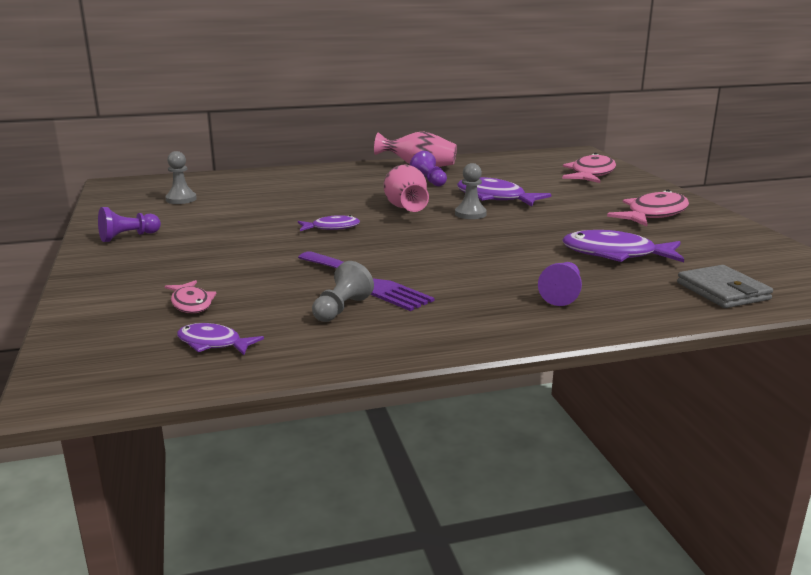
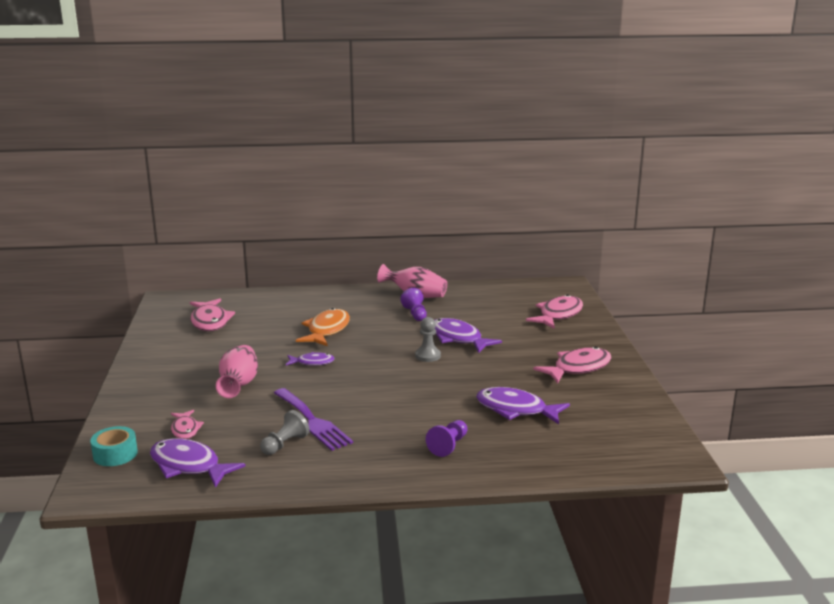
camera: 10 degrees right, 0 degrees up
purple pawn [98,207,161,242] -> none
grey pawn [165,151,197,204] -> pink fish [190,299,235,331]
purple fish [177,323,264,355] -> purple fish [150,438,246,488], size x1.73
pink vase [384,165,429,212] -> pink vase moved to [216,345,258,398]
grey wallet [677,265,773,308] -> none
none -> turquoise tape [90,426,138,466]
none -> orange fish [296,308,350,346]

